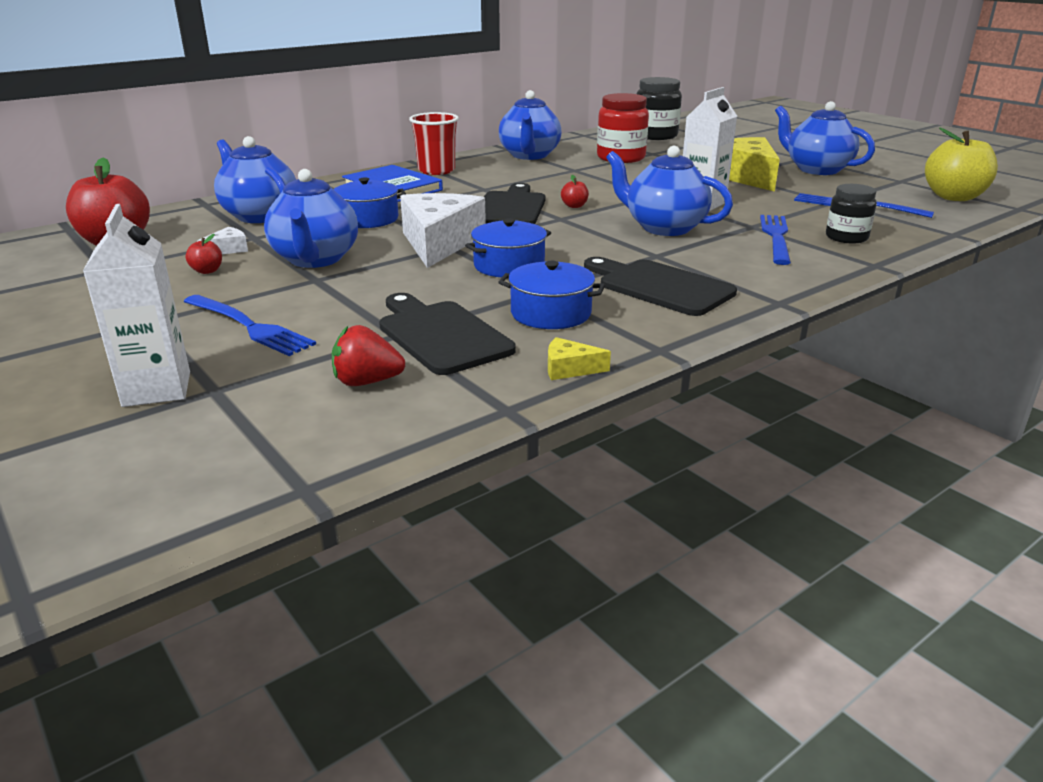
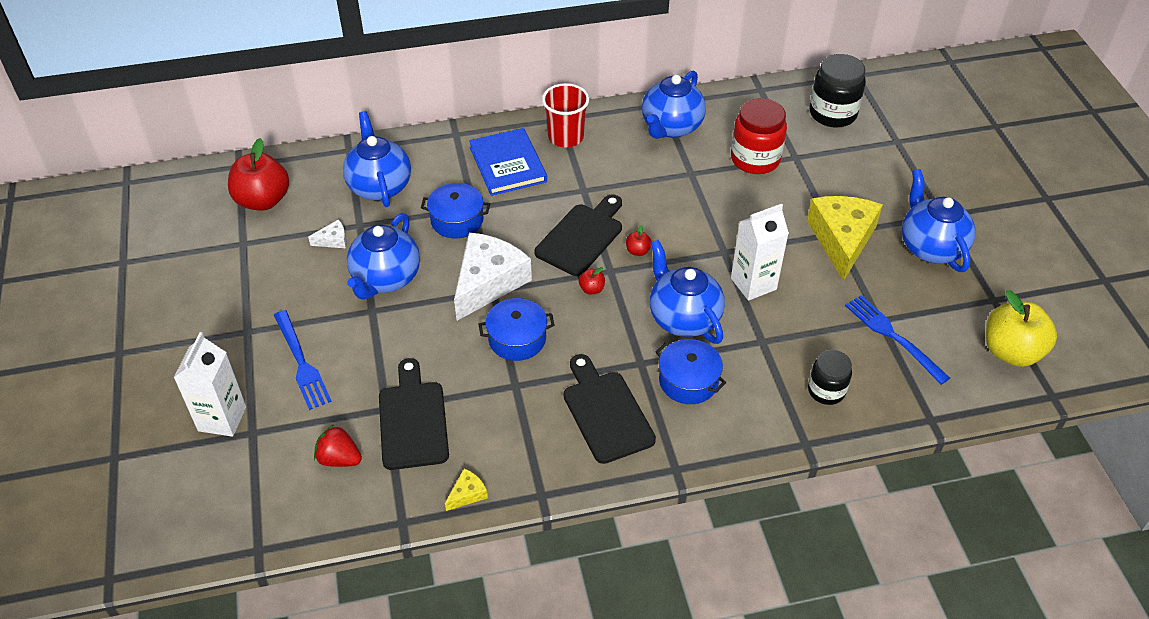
camera: 25 degrees right, 20 degrees up
red apple [186,234,222,274] -> red apple moved to [579,267,605,294]
blue pot [498,261,605,329] -> blue pot moved to [656,339,726,404]
yellow cheese [548,337,611,380] -> yellow cheese turned 105 degrees clockwise [445,468,488,511]
blue fork [760,215,791,265] -> none

